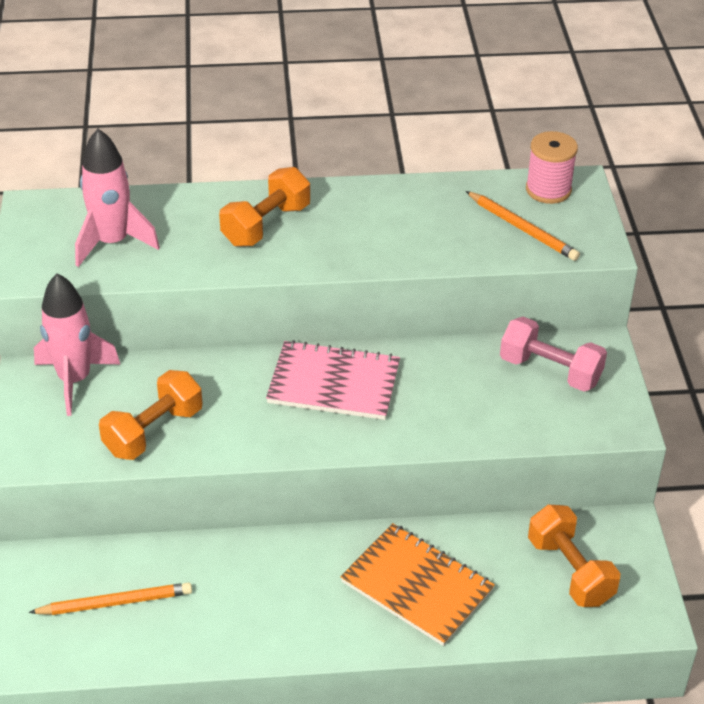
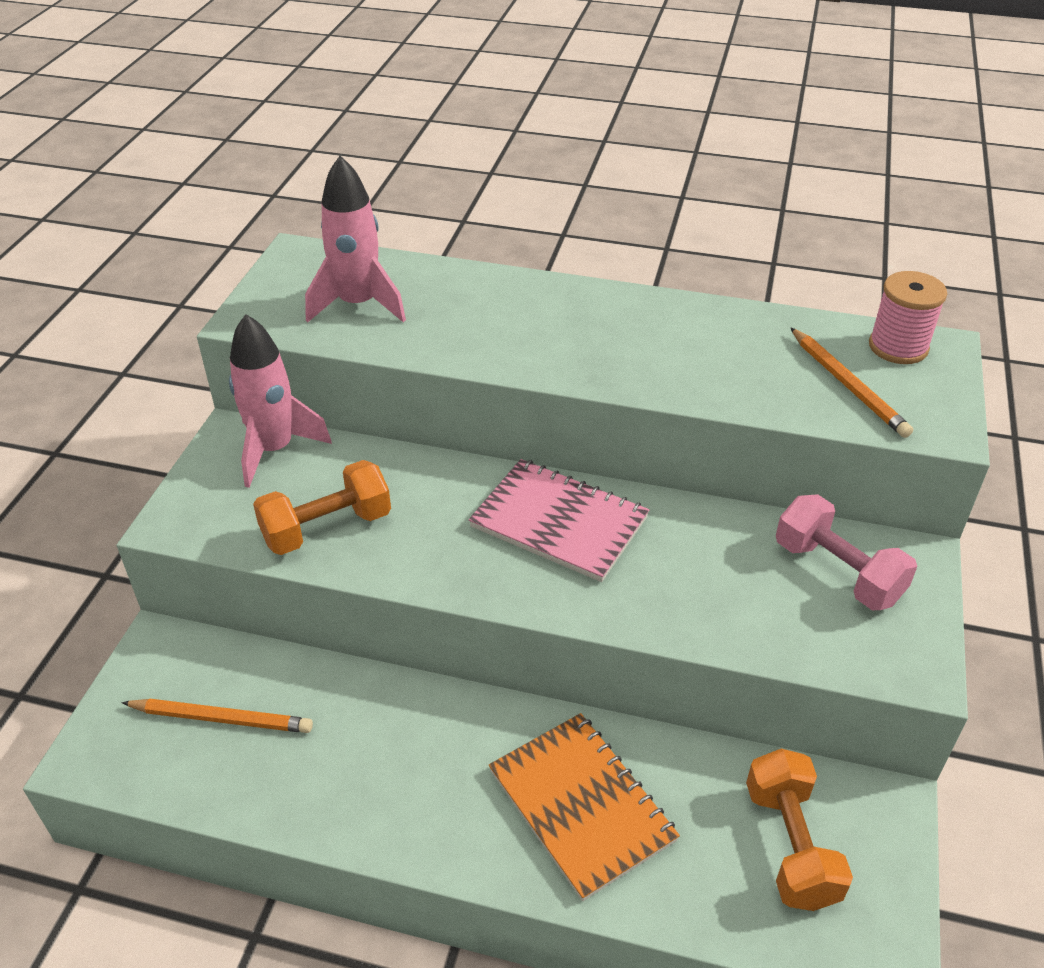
camera: 20 degrees right, 0 degrees up
orange dumbbell [219,167,310,247] -> none

